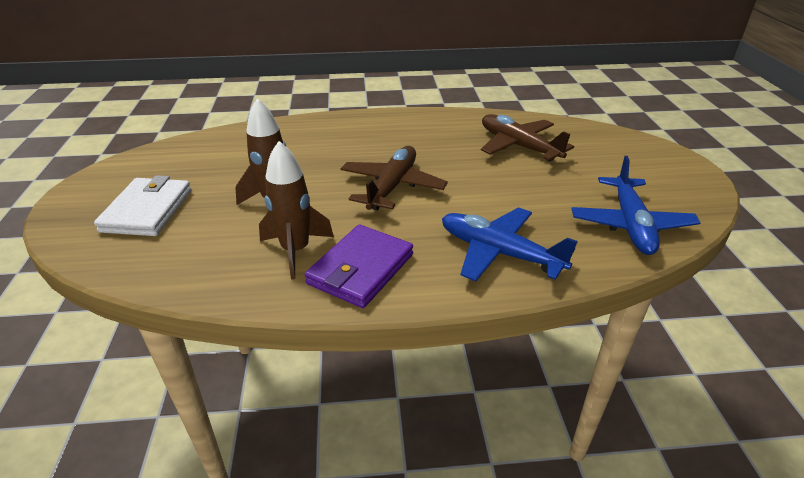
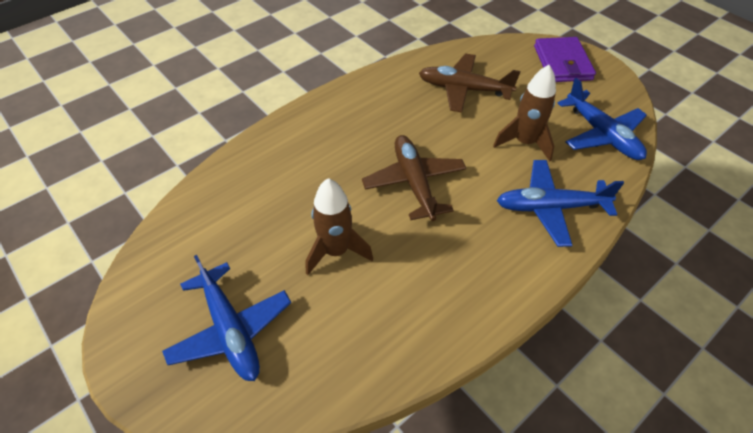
camera: 35 degrees left, 15 degrees up
white wallet [94,175,191,236] -> blue plane [162,255,291,381]
brown rocket [259,141,334,280] -> brown rocket moved to [493,65,556,161]
purple wallet [305,225,413,308] -> purple wallet moved to [534,37,596,82]

